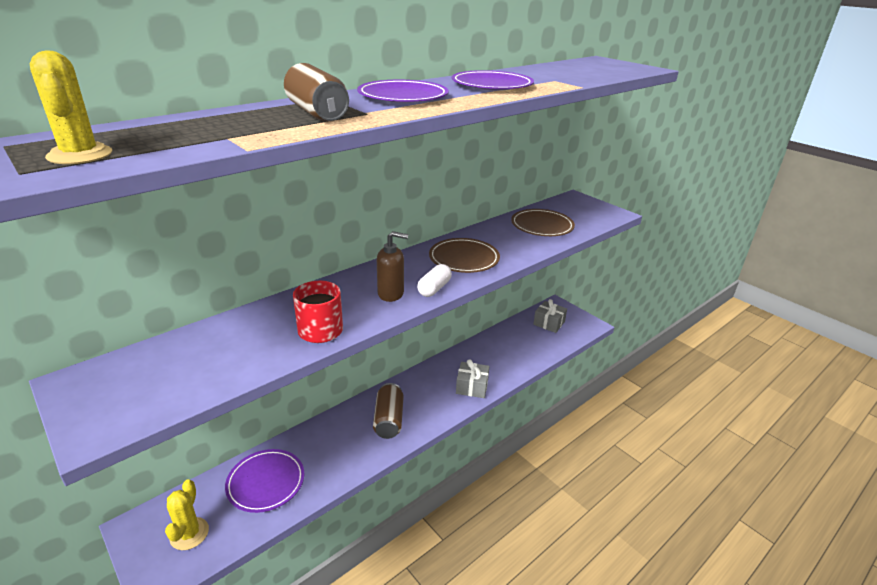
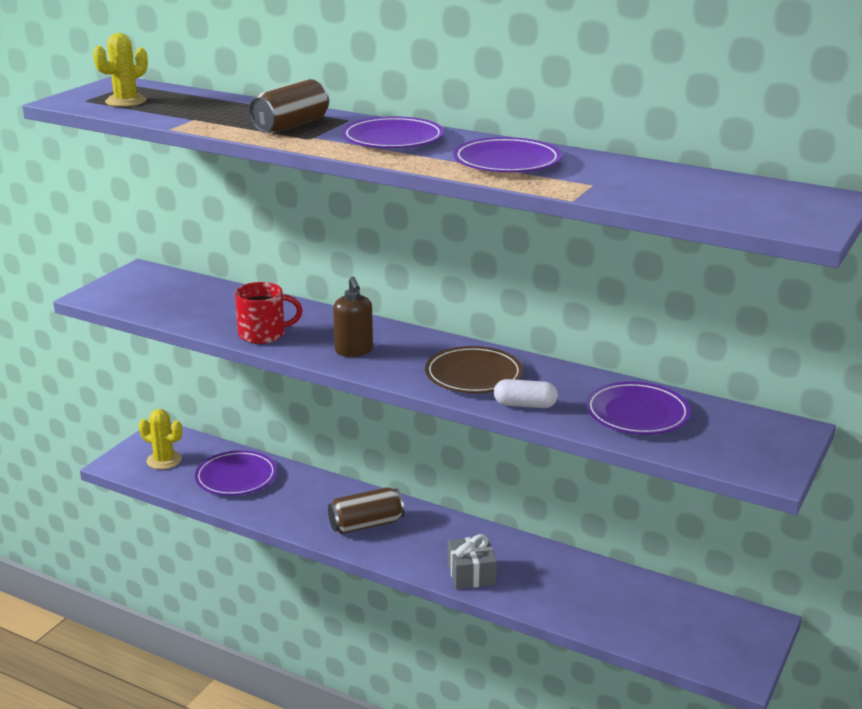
camera: 70 degrees right, 5 degrees down
yellow cactus [165,479,209,550] -> yellow cactus turned 45 degrees clockwise [139,409,182,469]
white capsule [417,264,452,297] -> white capsule moved to [494,379,558,408]
brown plate [511,209,575,236] -> purple plate [586,382,691,435]
grey gift [533,299,567,333] -> none

